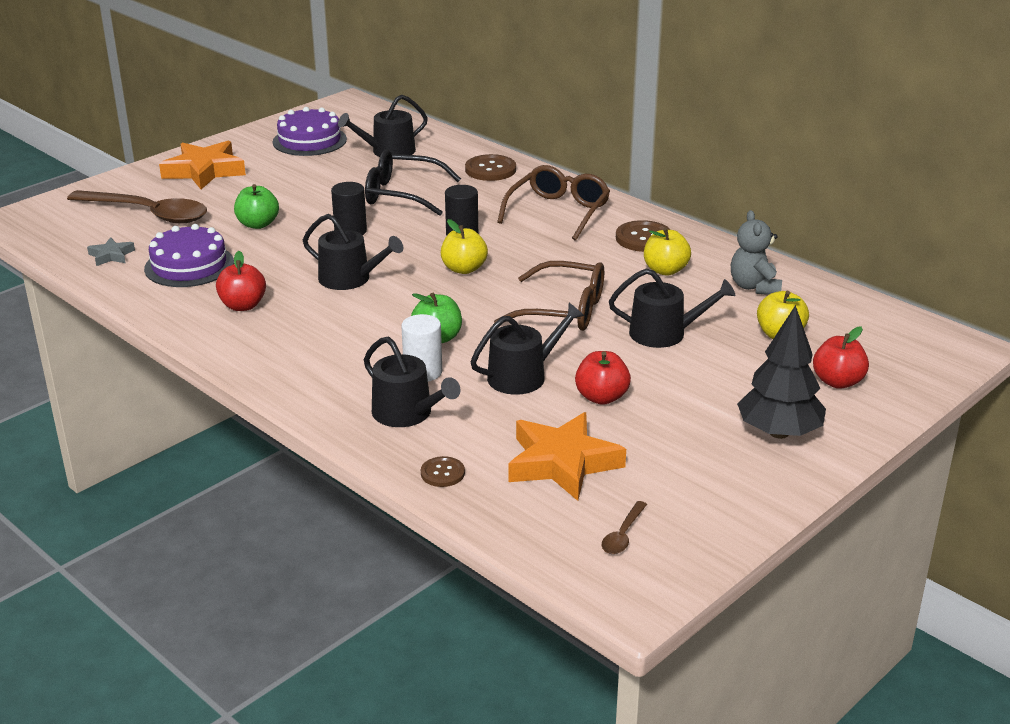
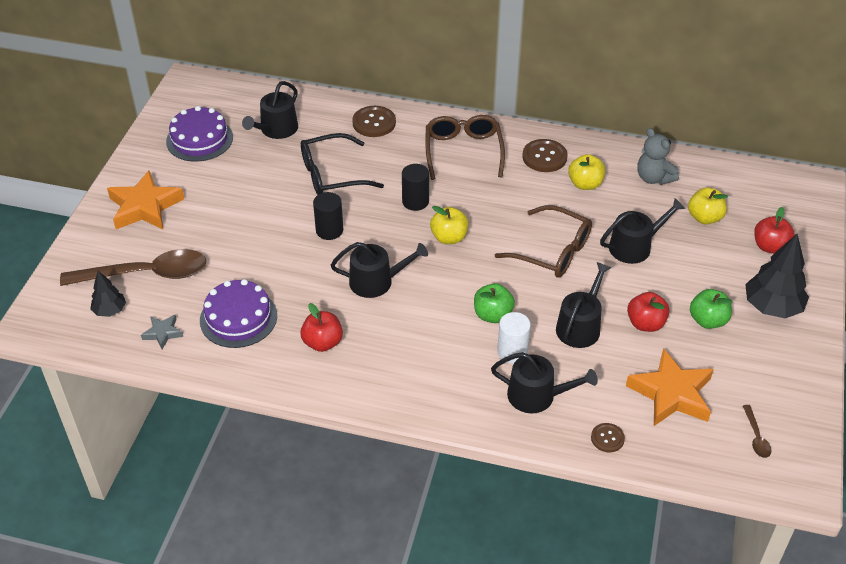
camera: 30 degrees left, 15 degrees up
green apple [234,184,279,229] -> green apple moved to [690,289,733,329]
brown glasses [494,261,604,331] -> brown glasses turned 45 degrees clockwise [495,205,592,278]
none -> black tree [90,271,126,317]

